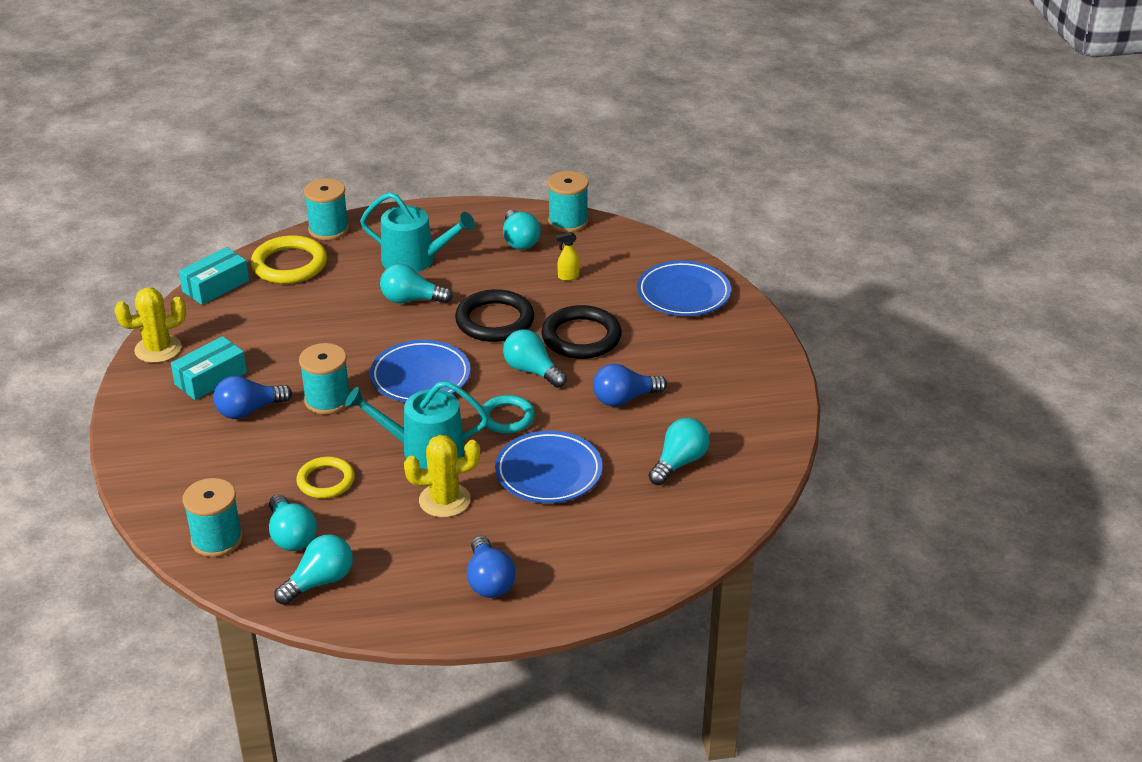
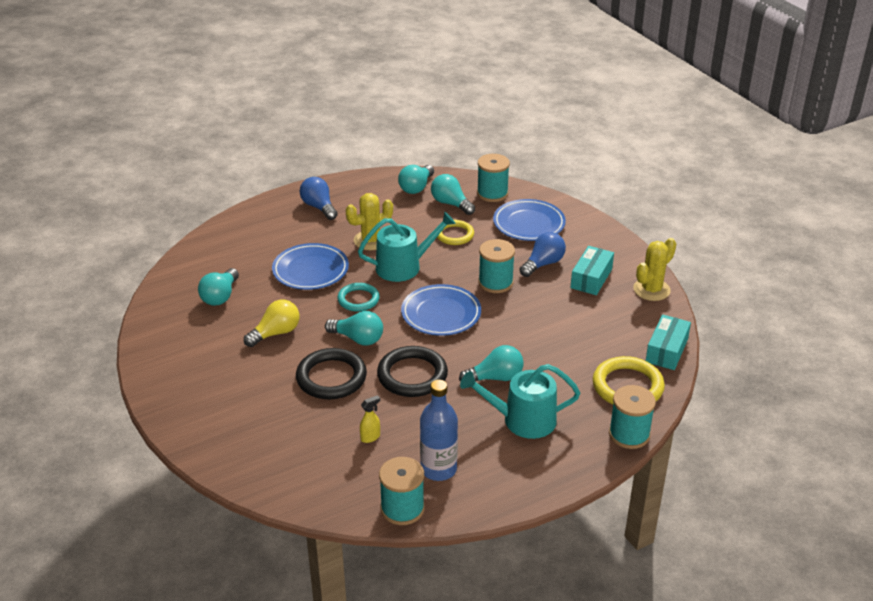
camera: 160 degrees right, 0 degrees up
turquoise light bulb [503,210,541,250] -> blue bottle [420,380,458,481]
blue light bulb [593,364,667,406] -> yellow light bulb [244,300,299,347]
blue plate [637,261,731,316] -> blue plate moved to [493,199,566,241]

